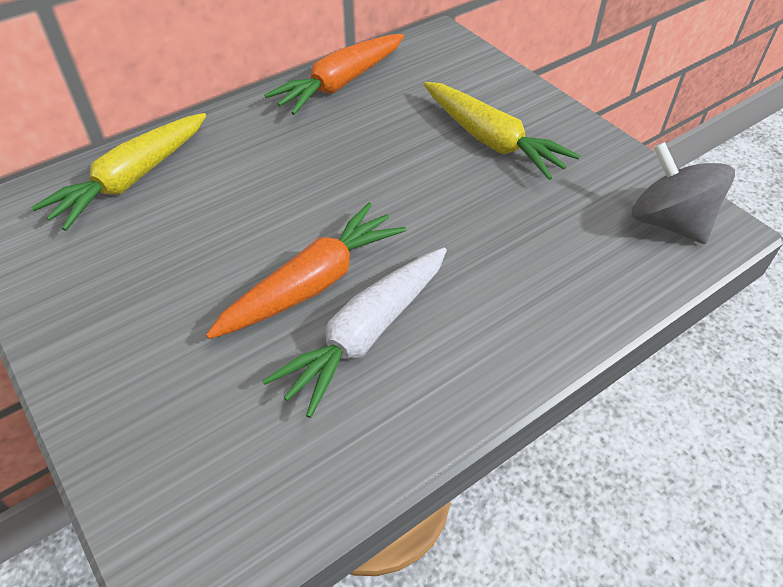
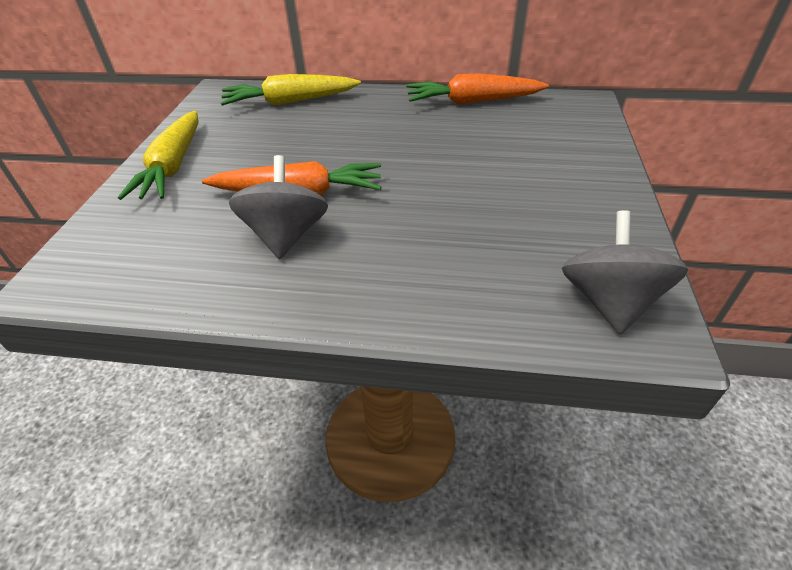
camera: 45 degrees right, 5 degrees down
white carrot [263,247,447,418] -> grey spinning top [229,155,328,259]
yellow carrot [424,82,580,180] -> yellow carrot moved to [118,111,198,200]

